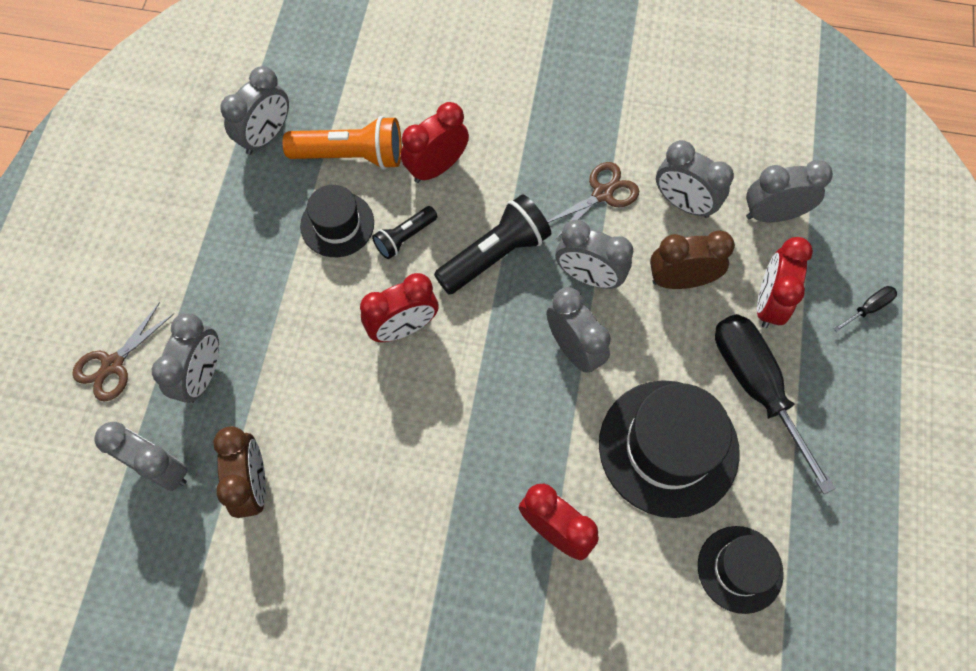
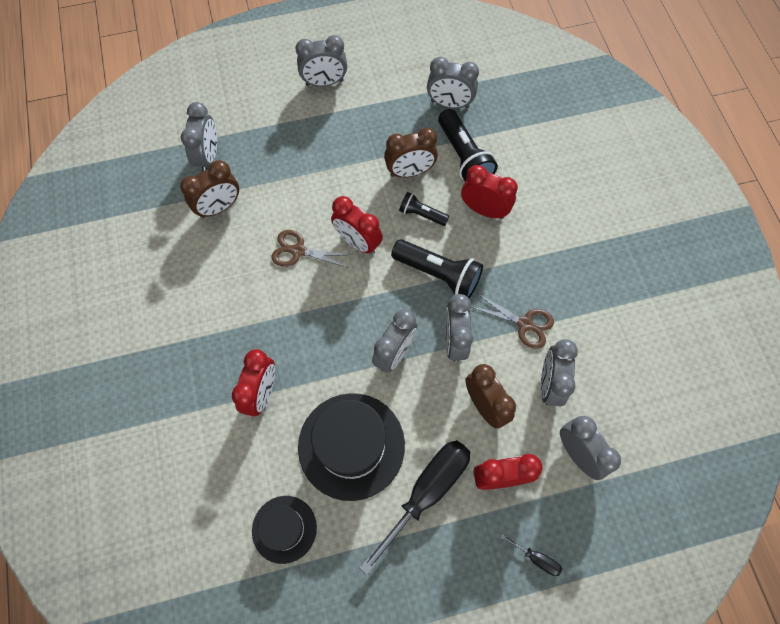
camera: 65 degrees right, 0 degrees up
brown scissors [72,302,174,401] -> brown scissors moved to [271,230,353,268]
grey clock [152,313,219,403] -> grey clock moved to [296,35,347,87]
orange flashlight [283,116,402,170] -> black flashlight [438,109,498,181]
black hat [300,185,374,257] -> brown clock [384,128,438,178]

